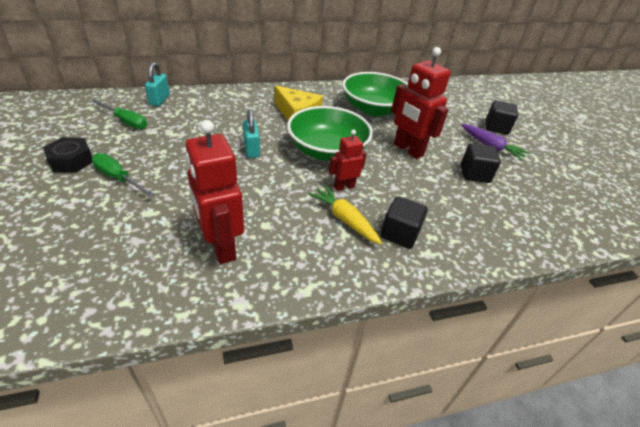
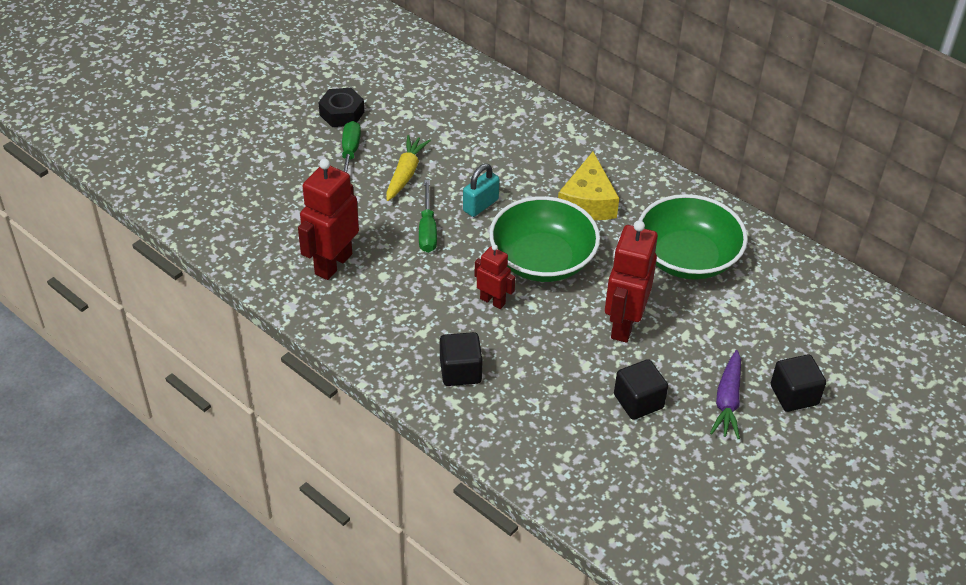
camera: 60 degrees right, 5 degrees up
green screwdriver [92,99,147,129] -> green screwdriver moved to [419,180,437,253]
turquoise padlock [145,62,170,106] -> none
yellow carrot [308,185,382,245] -> yellow carrot moved to [386,135,431,201]

